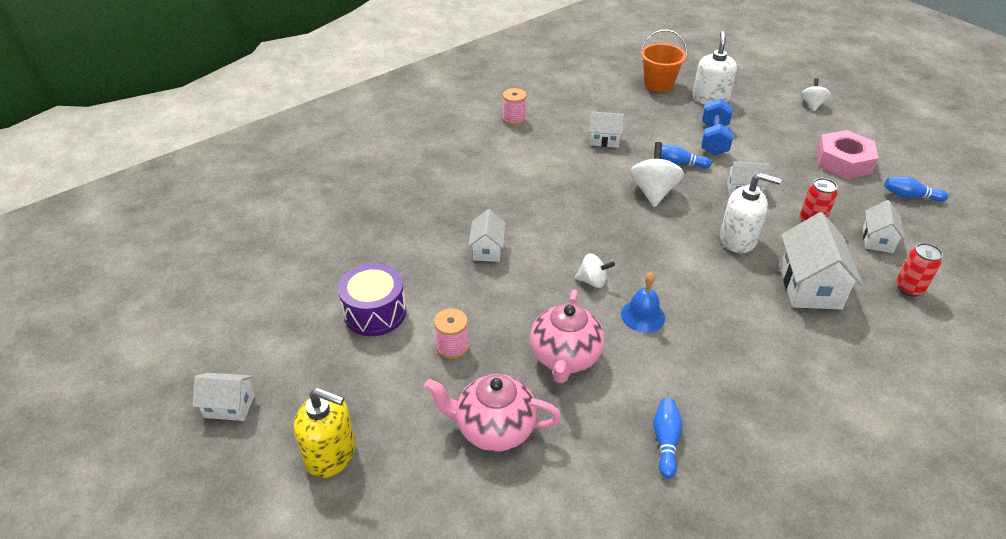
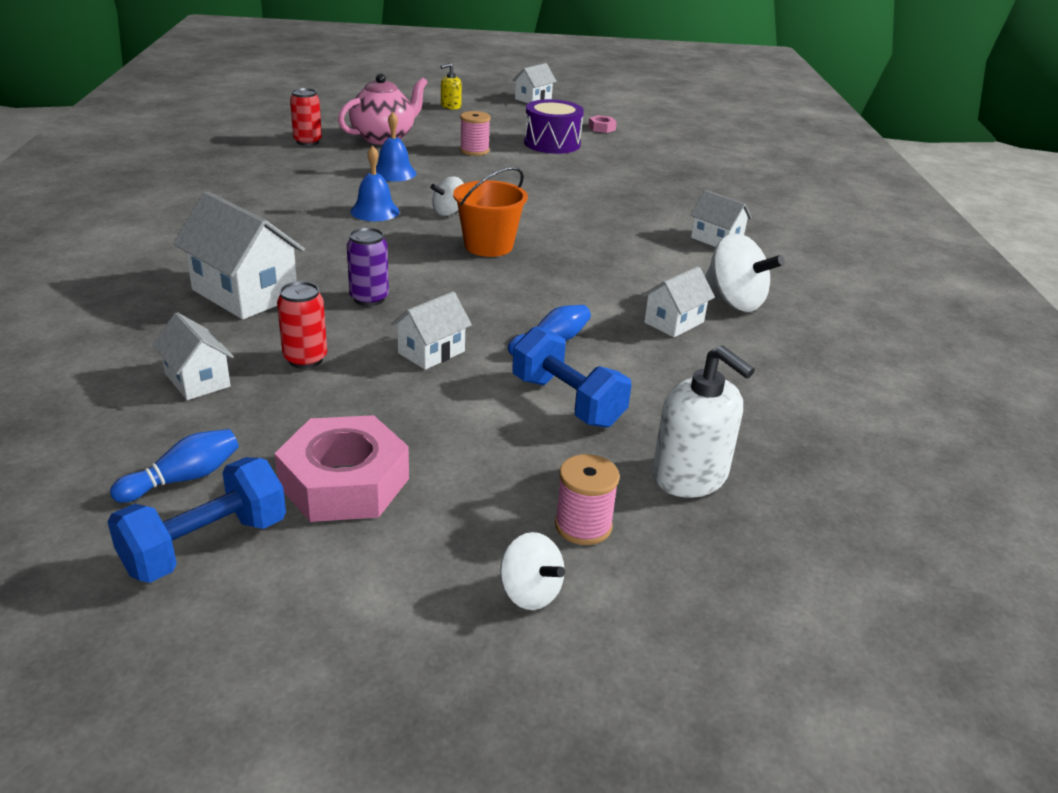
camera: 125 degrees right, 10 degrees down
yellow soap dispenser [294,388,356,478] -> yellow soap dispenser [440,63,462,110], size x0.56
white house [468,209,506,262] -> white house moved to [690,190,752,247]
pink spool [503,88,527,125] -> pink spool moved to [555,454,620,545]
pink teapot [530,290,604,383] -> blue bell [376,112,416,181]
white spinning top [630,142,684,207] -> white spinning top moved to [705,233,785,312]
orange bucket [640,29,687,92] -> orange bucket moved to [453,167,528,257]
blue bowling pin [653,398,682,479] -> none
white soap dispenser [720,173,782,253] -> purple can [347,228,389,306]
red can [896,243,943,297] -> red can moved to [290,88,322,146]
none -> blue dumbbell [107,457,286,583]
none -> pink nut [588,115,617,133]

